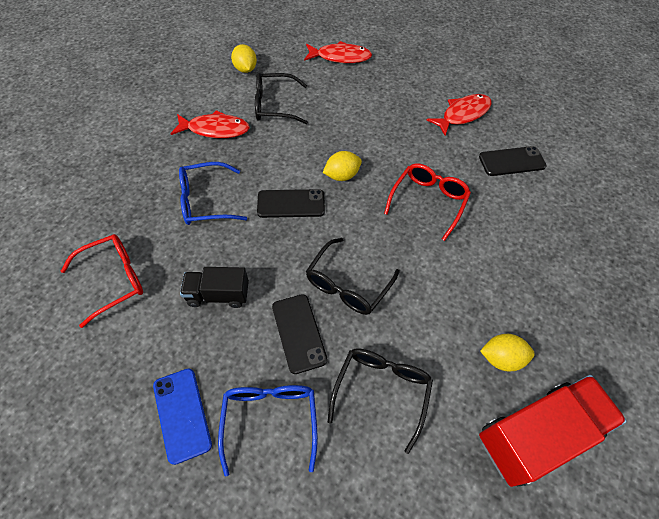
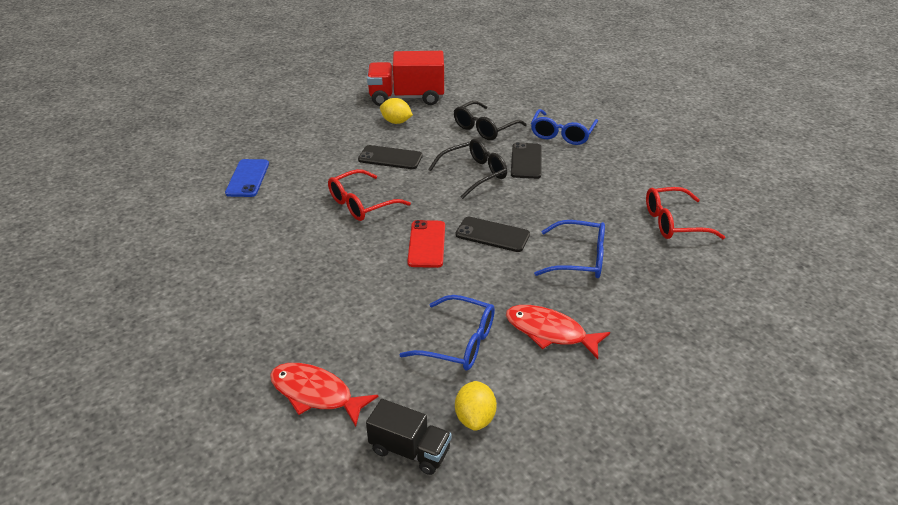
camera: 155 degrees left, 20 degrees down
blue phone [153,368,212,465] -> blue phone moved to [225,159,269,197]
black truck [180,267,249,308] -> black truck moved to [366,399,452,475]
black glasses [255,73,308,124] -> blue glasses [399,295,495,370]
yellow lemon [323,151,362,181] -> red phone [407,220,445,268]
red fish [427,94,492,136] -> none
black phone [479,146,547,176] -> black phone moved to [358,145,423,169]

